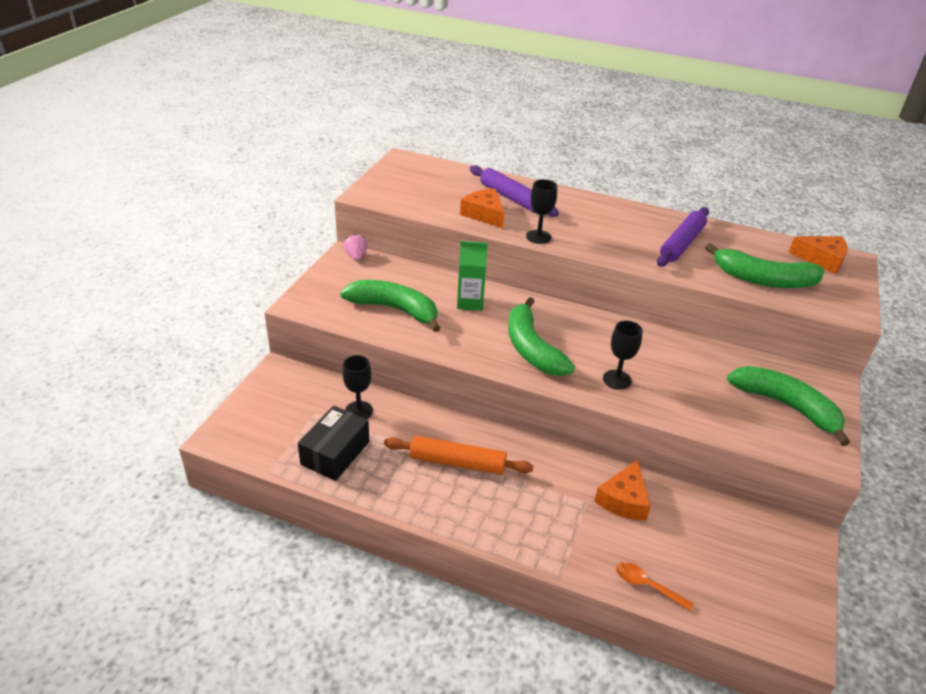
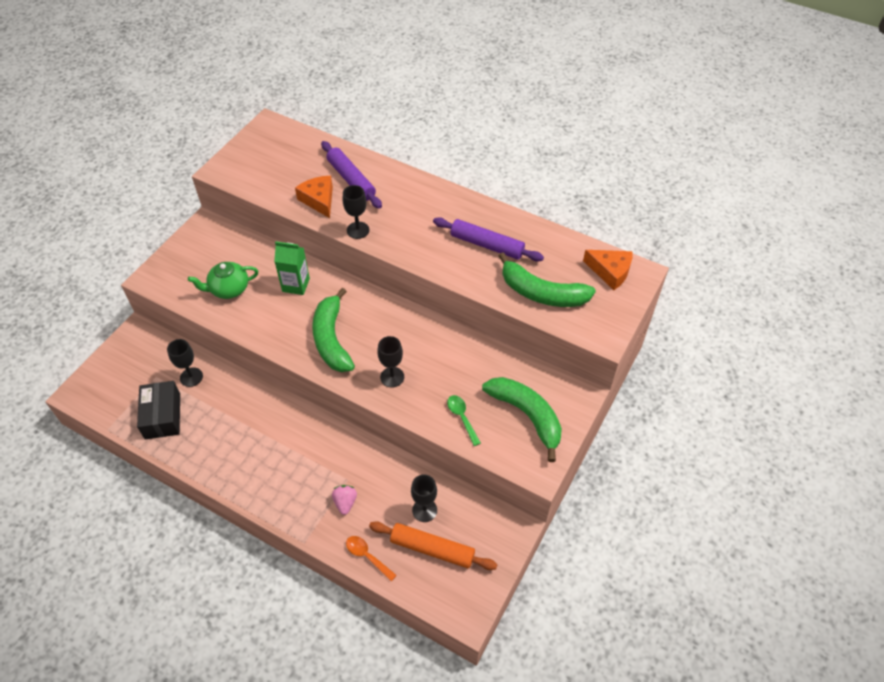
camera: 10 degrees right, 15 degrees up
black box [298,406,369,481] -> black box turned 45 degrees counterclockwise [137,381,180,440]
green banana [340,280,440,332] -> green teapot [188,262,258,299]
pink strawberry [344,234,368,261] -> pink strawberry moved to [332,485,357,515]
orange rolling pin [384,436,534,475] -> orange rolling pin moved to [369,521,497,570]
orange cheese [594,460,651,521] -> none
purple rolling pin [657,207,709,267] -> purple rolling pin turned 75 degrees clockwise [433,217,544,262]
none -> black goblet [411,474,437,522]
none -> green spoon [447,395,481,446]

